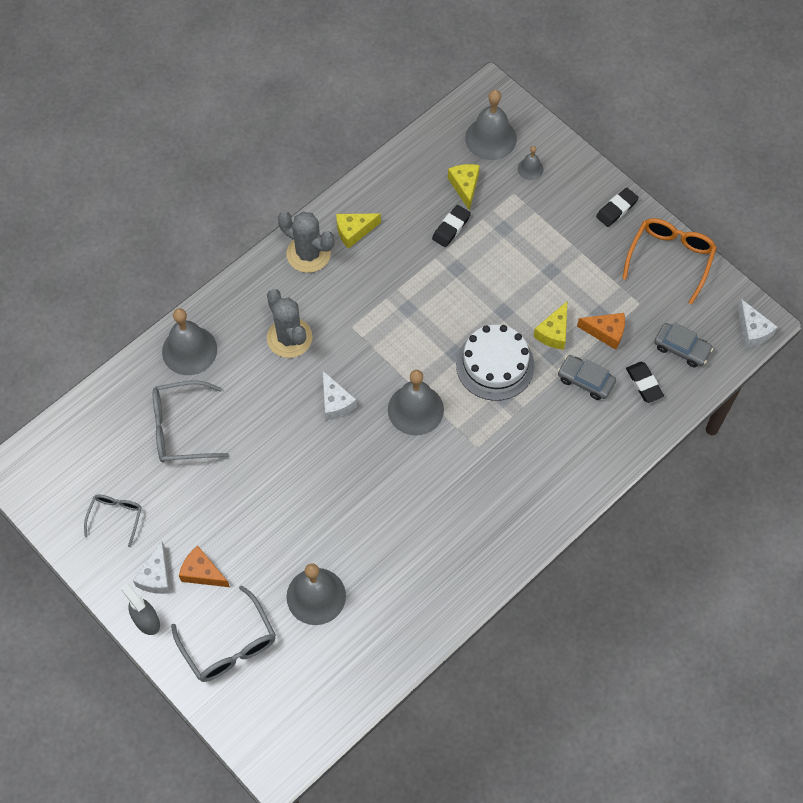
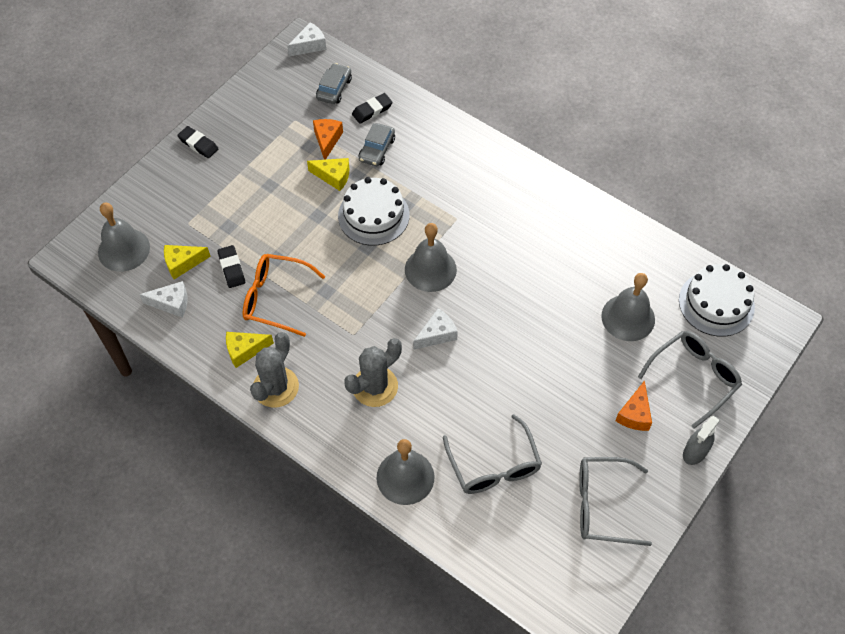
camera: 100 degrees left, 5 degrees down
grey glasses [84,495,142,547] -> grey glasses [579,457,652,546], size x1.66
white cheese [133,541,170,594] -> white cheese moved to [139,281,188,317]
yellow cheese [336,213,381,249] -> yellow cheese turned 105 degrees clockwise [226,332,274,368]
black eraser [432,205,471,247] -> black eraser turned 45 degrees clockwise [217,245,245,288]
grey bell [518,146,544,180] -> none
orange glasses [622,218,717,304] -> orange glasses moved to [243,254,325,337]
none -> white cake [679,264,755,337]

